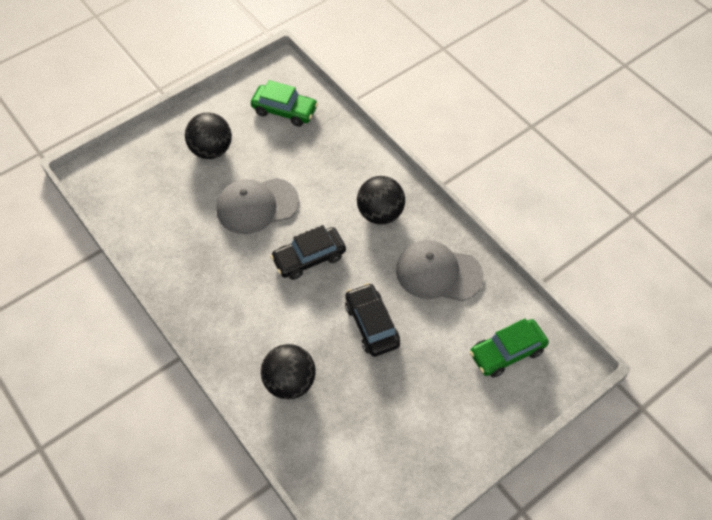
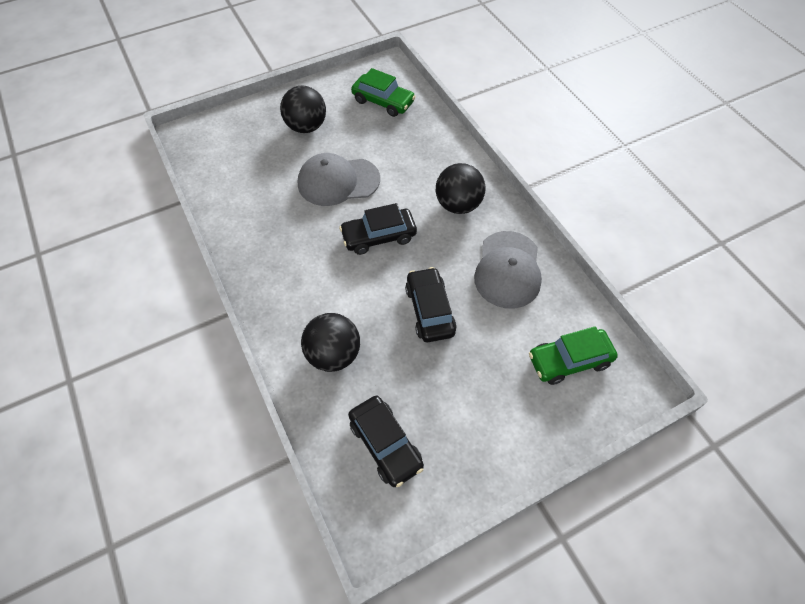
camera: 10 degrees right, 0 degrees up
grey cap [396,240,483,302] -> grey cap turned 105 degrees counterclockwise [474,231,542,309]
none -> black car [348,396,424,487]

